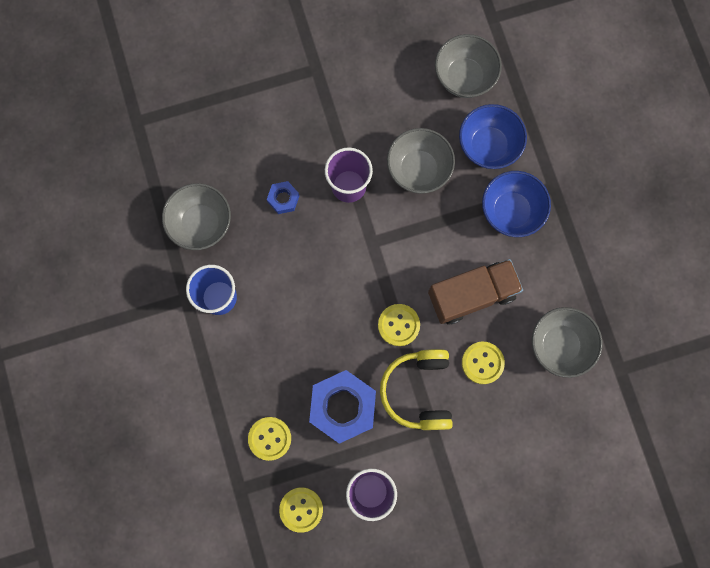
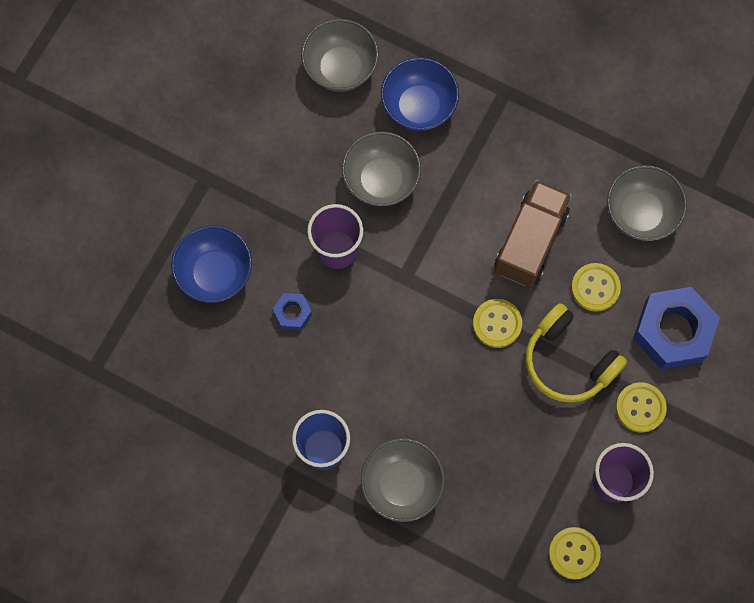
camera: 45 degrees left, 5 degrees down
grey bowl [162,183,231,250] -> grey bowl moved to [361,438,445,522]
yellow button [248,417,291,461] -> yellow button moved to [616,382,667,433]
blue nut [309,370,376,444] -> blue nut moved to [633,287,720,369]
blue bowl [482,171,551,237] -> blue bowl moved to [171,225,252,303]

